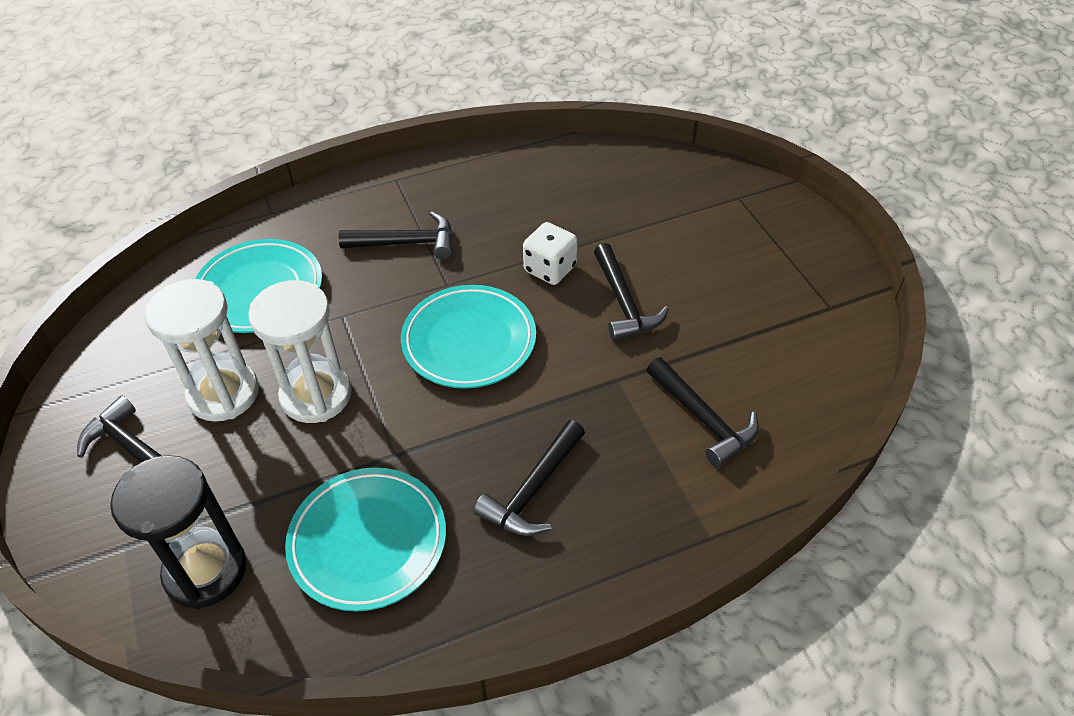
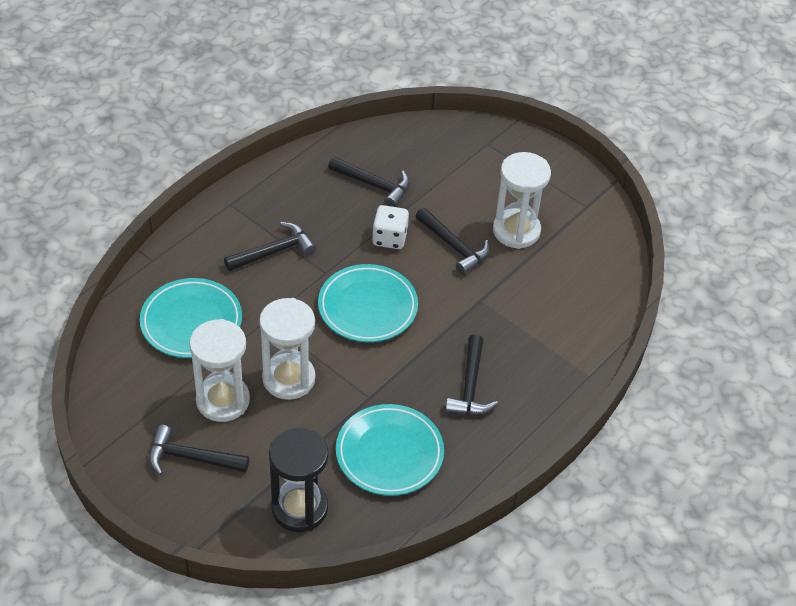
camera: 30 degrees left, 0 degrees up
black hammer [647,357,759,468] -> black hammer moved to [328,157,410,207]
none -> white hourglass [493,152,551,249]

